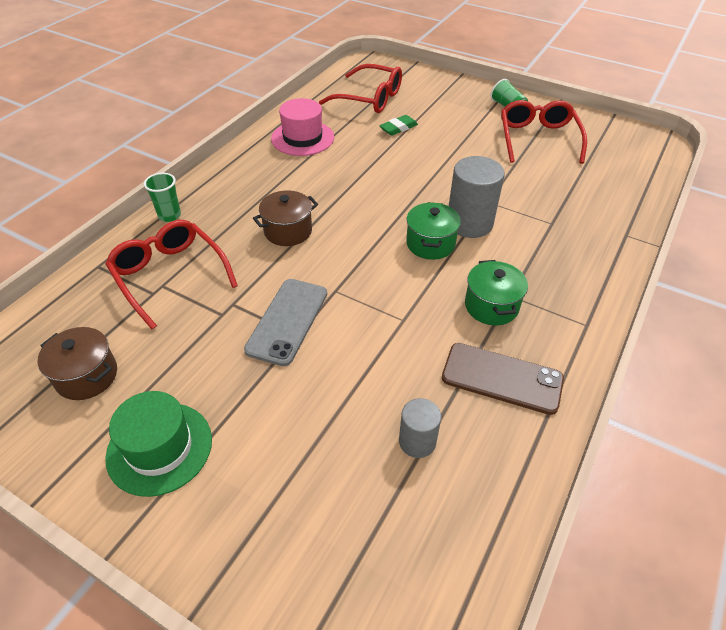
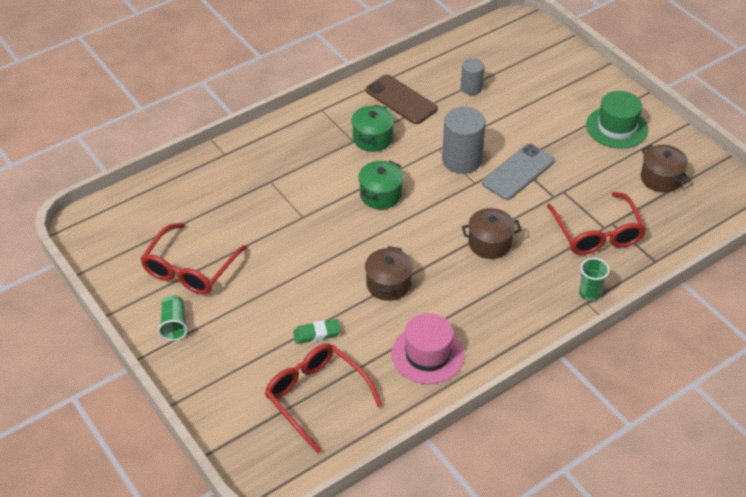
camera: 155 degrees left, 0 degrees up
grey cylinder [449,156,505,238] -> grey cylinder moved to [442,107,486,174]
none -> brown pot [365,246,413,301]

